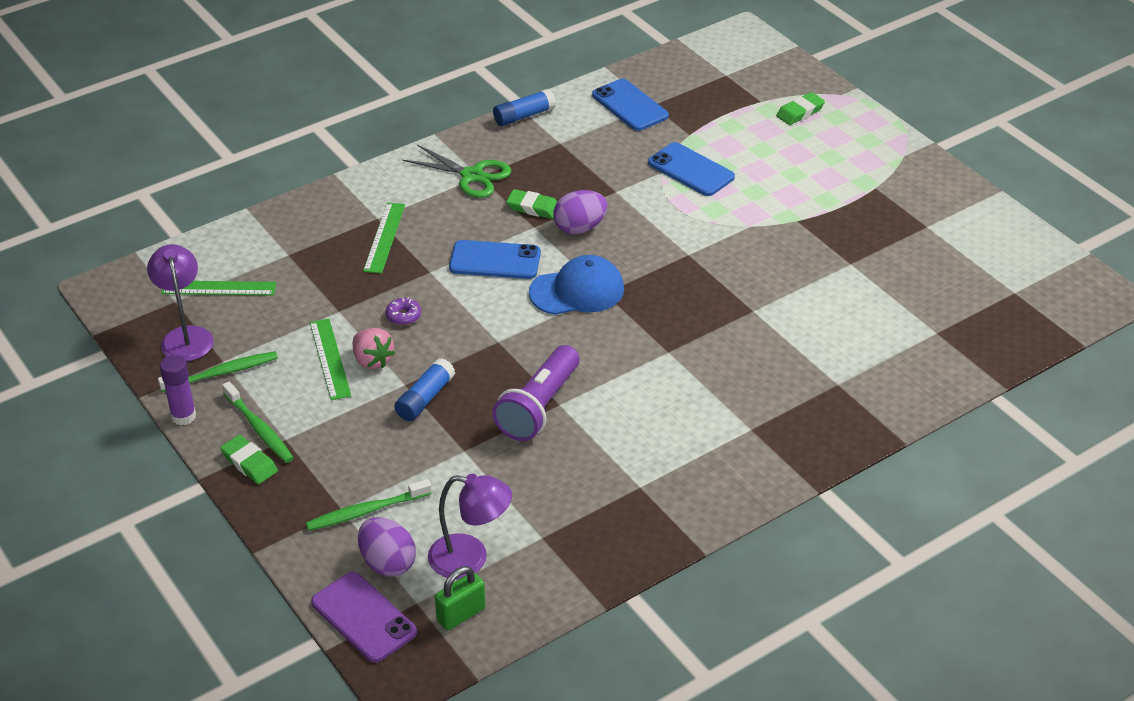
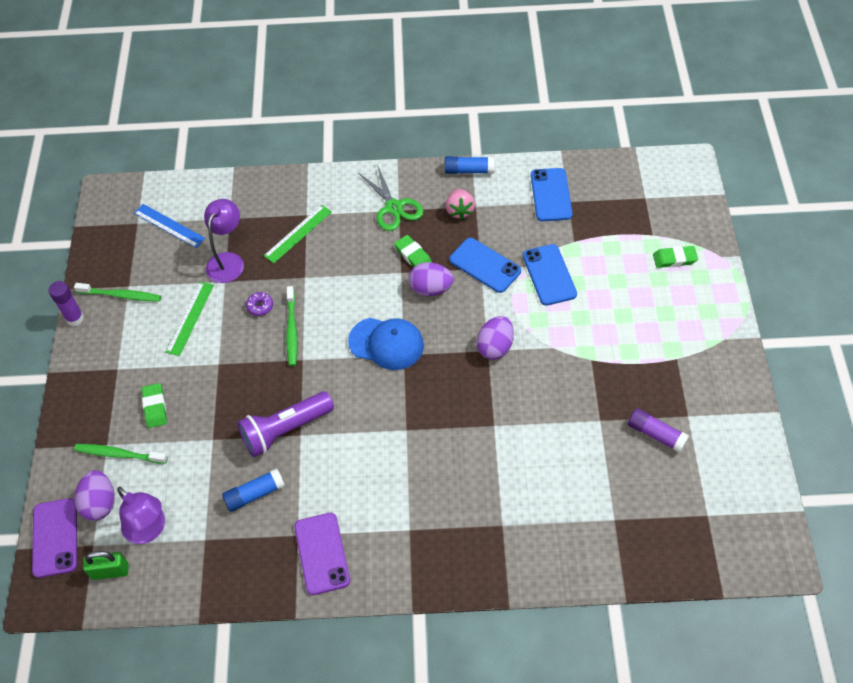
camera: 35 degrees right, 15 degrees up
purple lamp [147,244,214,361] -> purple lamp moved to [204,199,244,283]
green ruler [161,281,277,296] -> blue ruler [134,204,205,248]
green eraser [220,435,278,484] -> green eraser moved to [142,383,167,428]
green toothbrush [222,382,294,463] -> green toothbrush moved to [286,286,298,366]
pink strawberry [353,328,395,369] -> pink strawberry moved to [446,189,475,220]
blue glue stick [394,358,455,421] -> blue glue stick moved to [222,468,285,512]
blue phone [449,240,541,279] -> blue phone moved to [449,238,521,293]
none -> purple phone [294,513,350,595]
none -> purple egg [476,316,514,360]
none -> purple glue stick [628,408,689,453]

